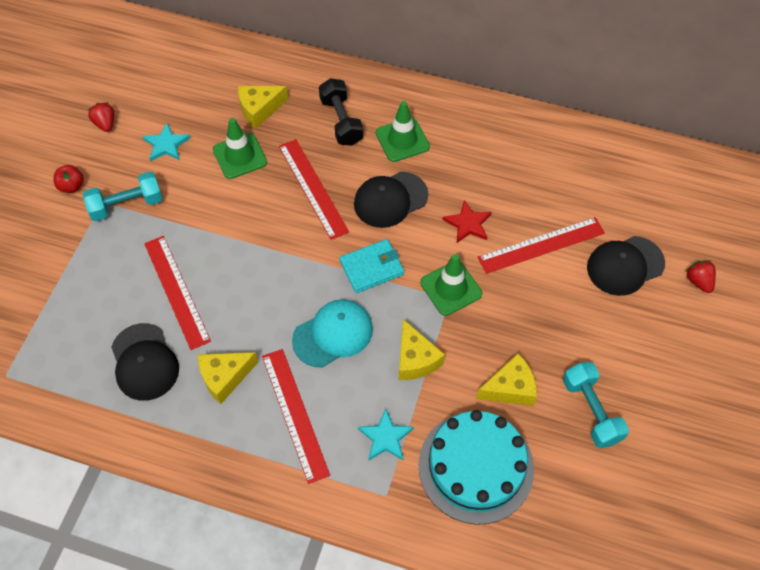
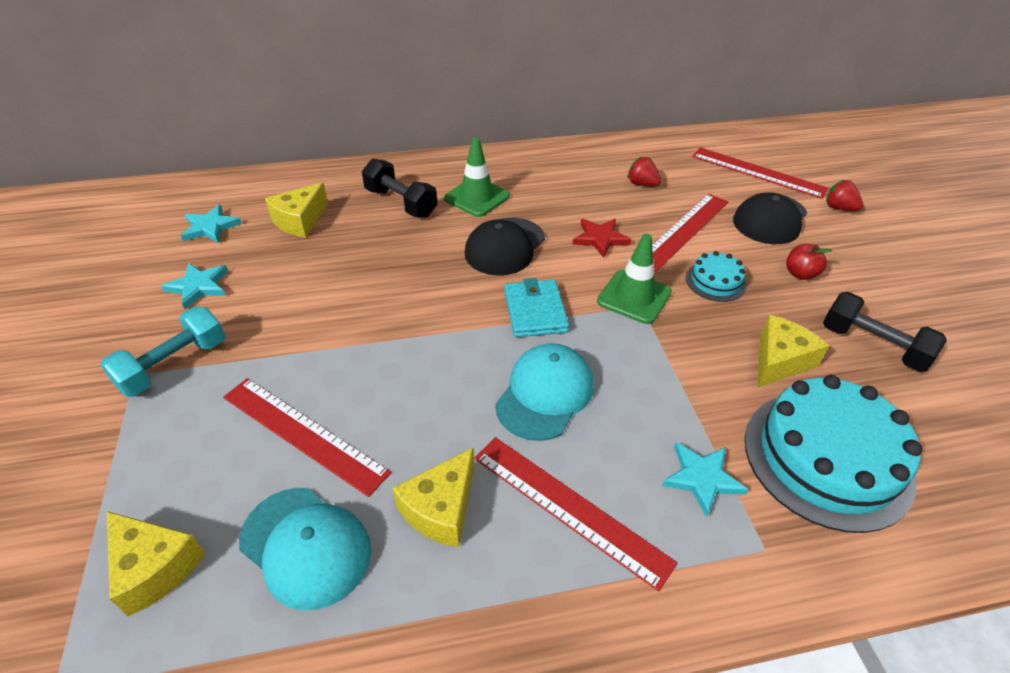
camera: 30 degrees left, 15 degrees down
red apple [54,165,84,193] -> red apple moved to [786,244,832,280]
red strawberry [88,102,114,132] -> red strawberry moved to [628,156,661,186]
black cap [111,323,179,401] -> turquoise cap [239,488,371,610]
green traffic cone [213,118,267,179] -> none
red ruler [279,139,349,240] -> red ruler moved to [692,147,829,199]
turquoise wallet [340,239,404,293] -> turquoise wallet turned 45 degrees counterclockwise [504,278,569,337]
yellow cheese [399,319,445,380] -> yellow cheese moved to [107,511,206,616]
turquoise dumbbell [563,362,629,448] -> black dumbbell [823,292,947,372]
none -> turquoise star [181,205,242,243]
none -> turquoise cake [686,251,747,302]

